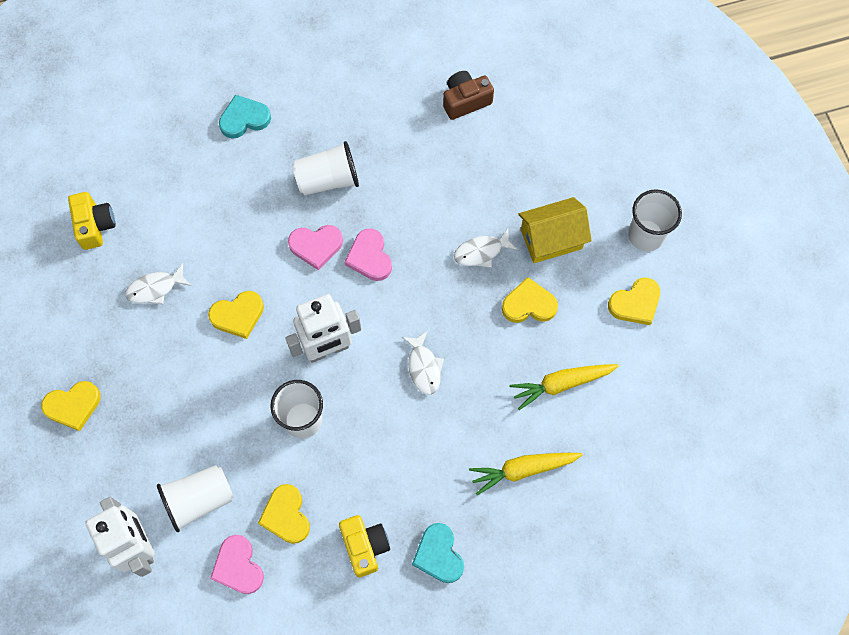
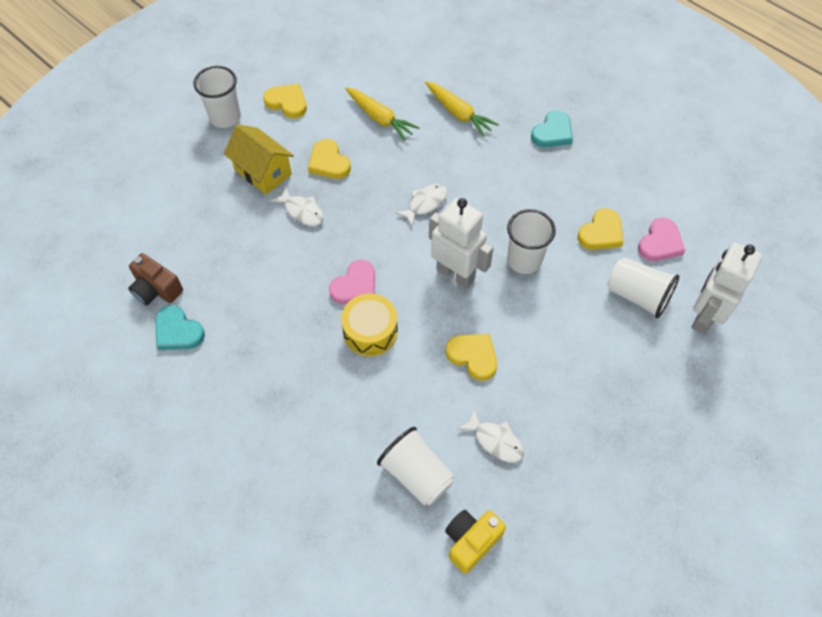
camera: 120 degrees left, 10 degrees down
yellow heart [41,381,101,431] -> none
turquoise heart [219,95,271,139] -> turquoise heart moved to [155,305,205,350]
pink heart [288,225,343,270] -> yellow drum [341,294,398,356]
white cup [293,141,359,196] -> white cup moved to [377,427,454,506]
yellow camera [339,515,390,577] -> none

